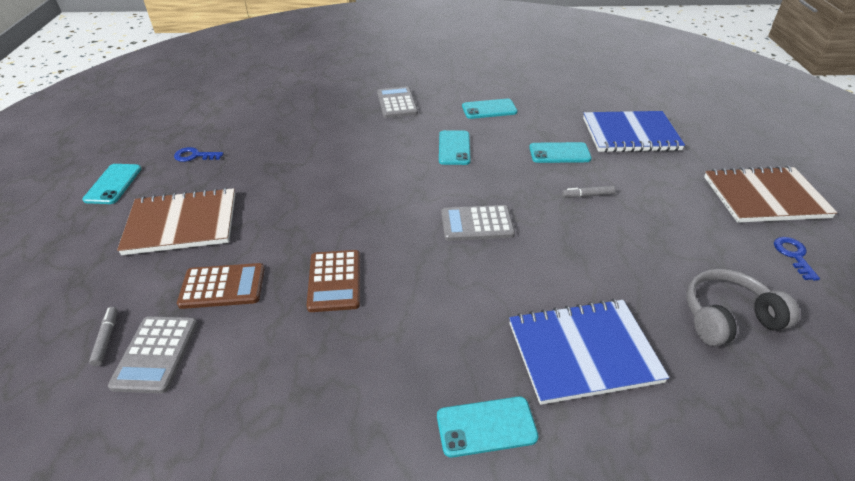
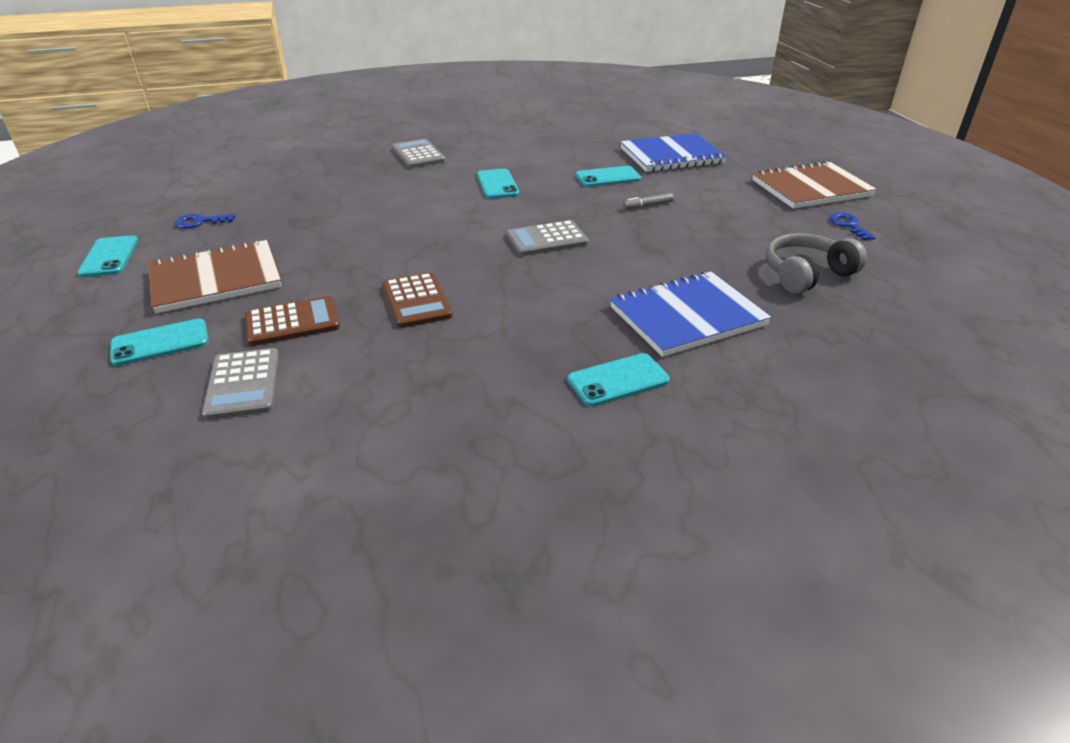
camera: 15 degrees left, 5 degrees down
grey marker [89,307,118,366] -> none
turquoise phone [462,99,517,119] -> turquoise phone moved to [110,319,209,366]

